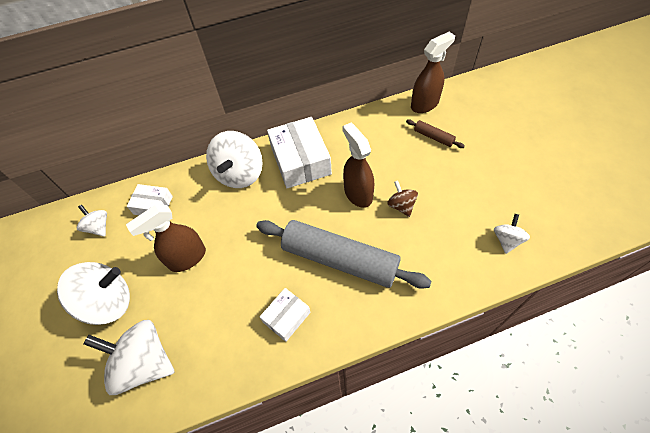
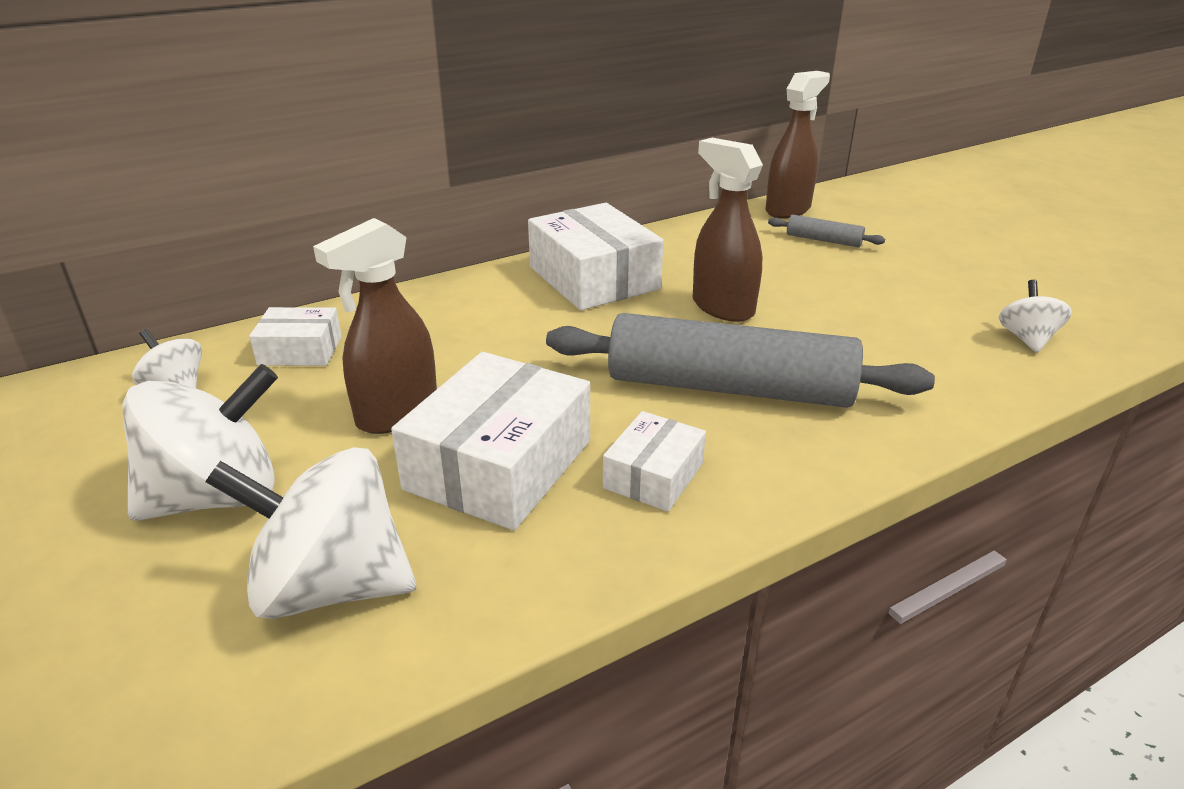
camera: 15 degrees left, 25 degrees down
white spinning top [206,131,263,188] -> none
brown spinning top [387,180,418,217] -> none
brown rolling pin [406,120,465,148] -> grey rolling pin [768,215,885,247]
none -> white box [391,352,590,531]

